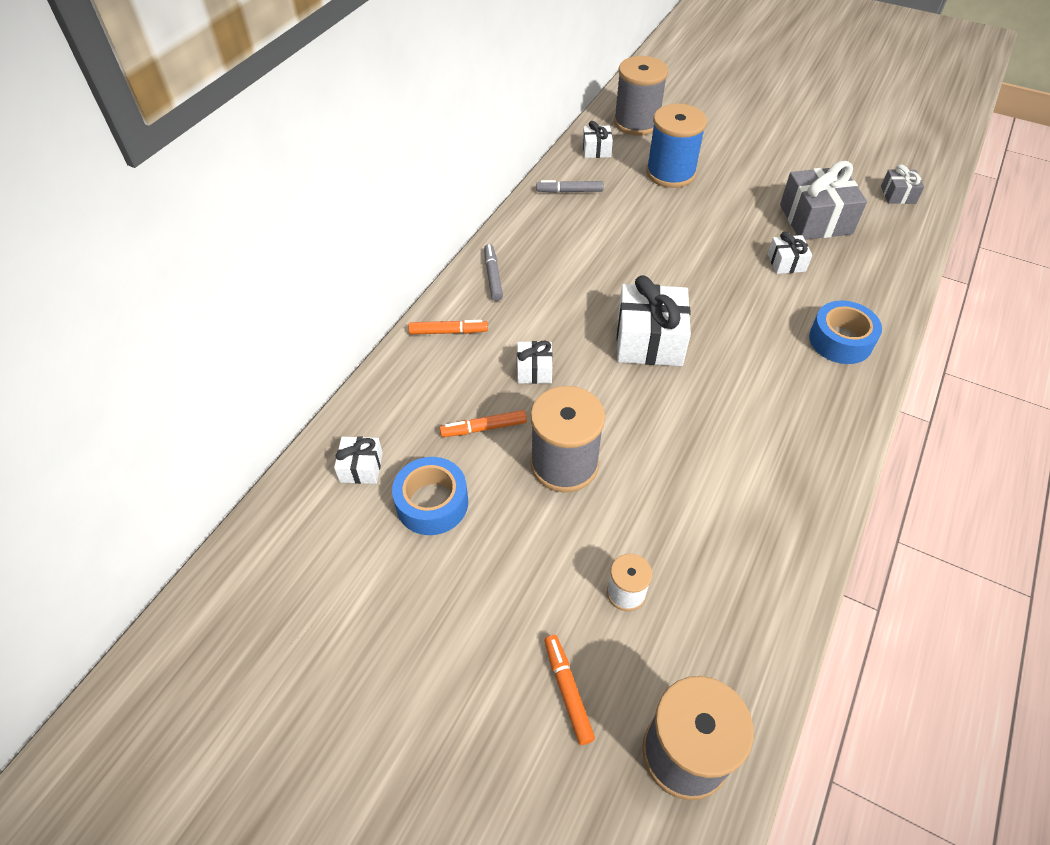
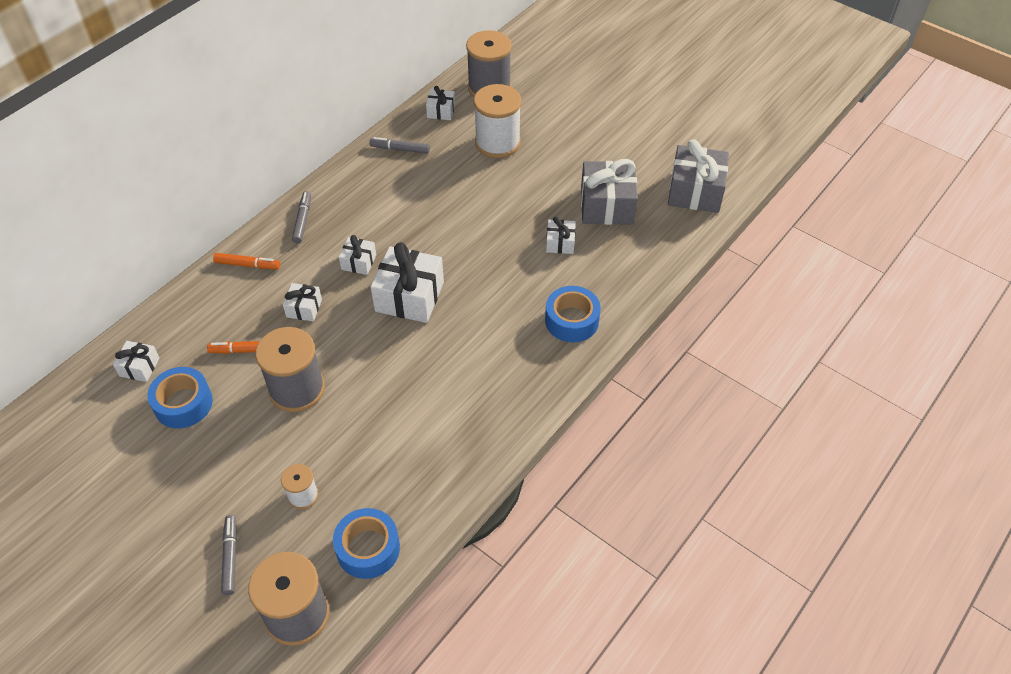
camera: 10 degrees right, 0 degrees up
orange marker [544,635,595,745] -> grey marker [221,515,237,595]
blue spool [646,104,707,188] -> white spool [474,84,521,158]
grey gift [881,164,924,204] -> grey gift [668,139,729,213], size x1.93
none -> blue tape [333,508,400,579]
none -> white gift [339,235,376,275]

